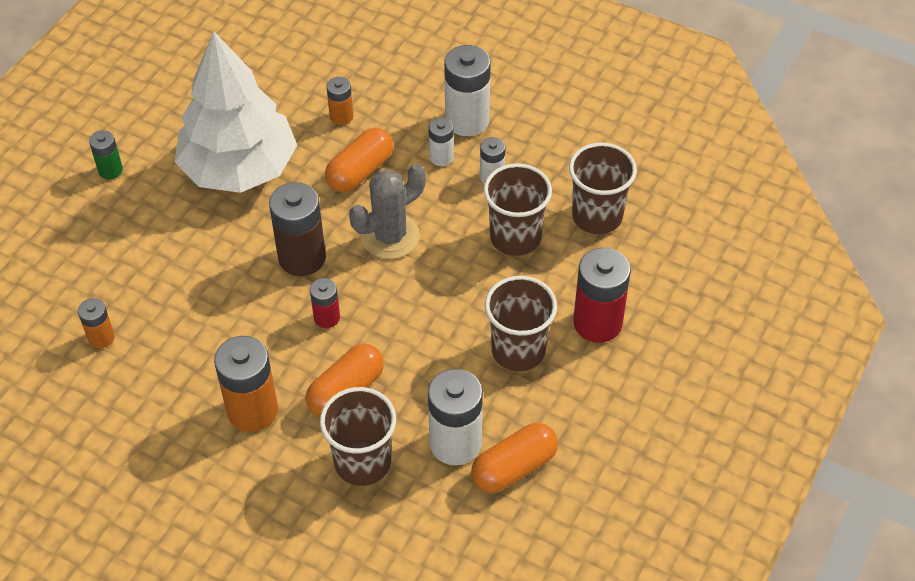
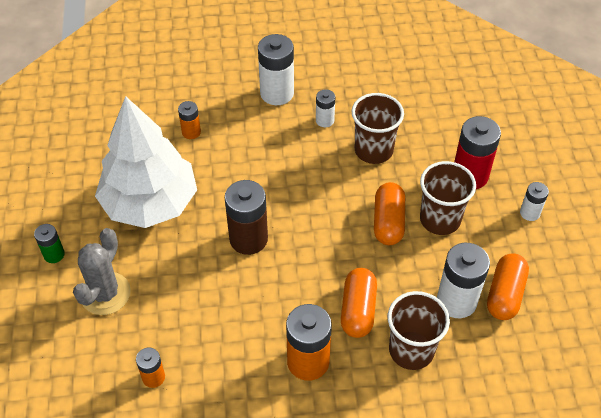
camera: 35 degrees left, 0 degrees up
red battery [310,278,340,328] -> none
orange capsule [325,128,393,192] -> orange capsule moved to [374,182,405,245]
grey cactus [349,164,426,259] -> grey cactus moved to [73,228,131,315]
white battery [429,117,454,166] -> white battery moved to [520,182,549,221]
brown cup [569,143,637,234] -> none

